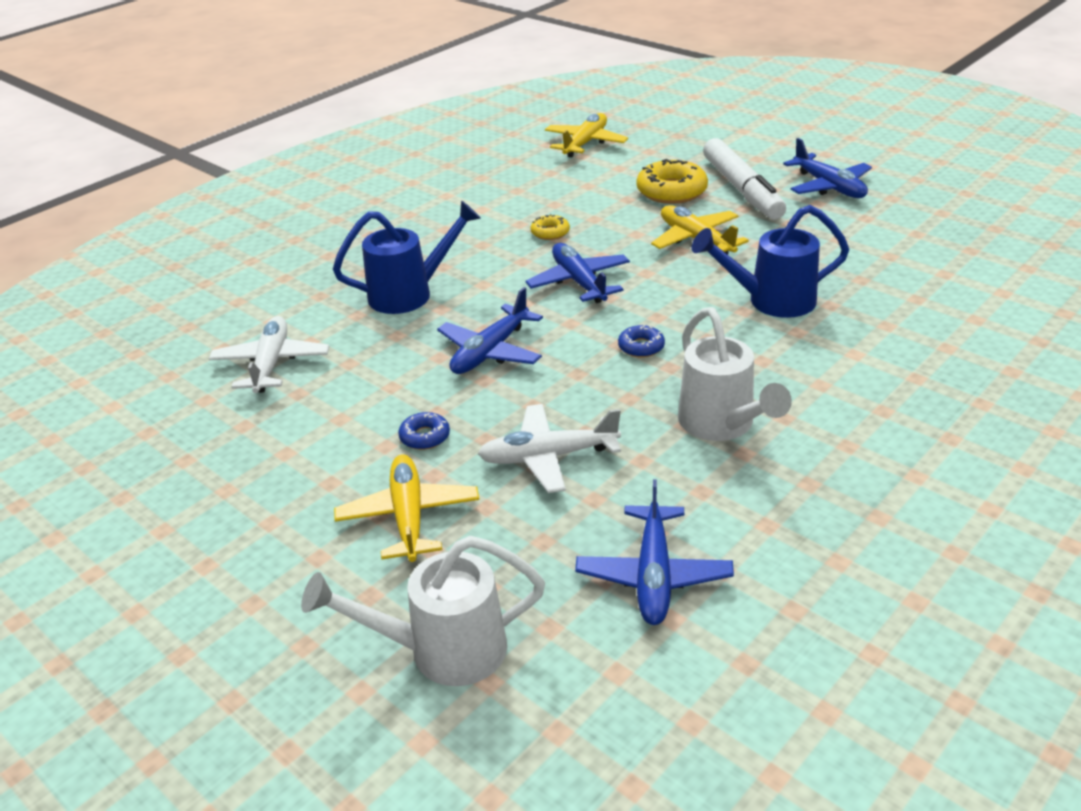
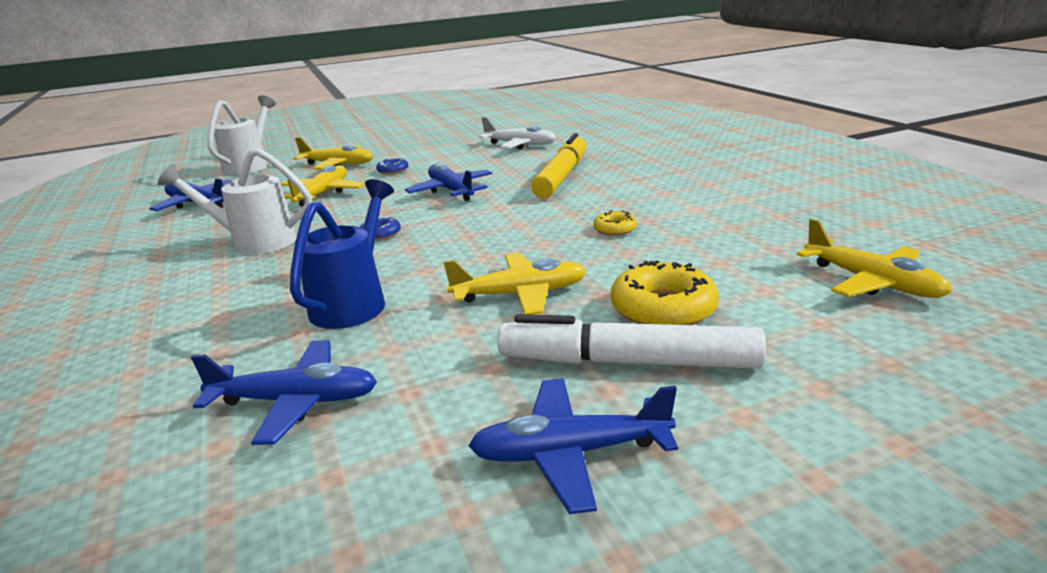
camera: 115 degrees right, 10 degrees down
blue watering can [333,201,481,314] -> yellow marker [531,133,586,198]
white plane [478,404,621,493] -> yellow plane [281,165,364,207]
blue plane [525,243,630,303] -> blue plane moved to [191,340,377,445]

